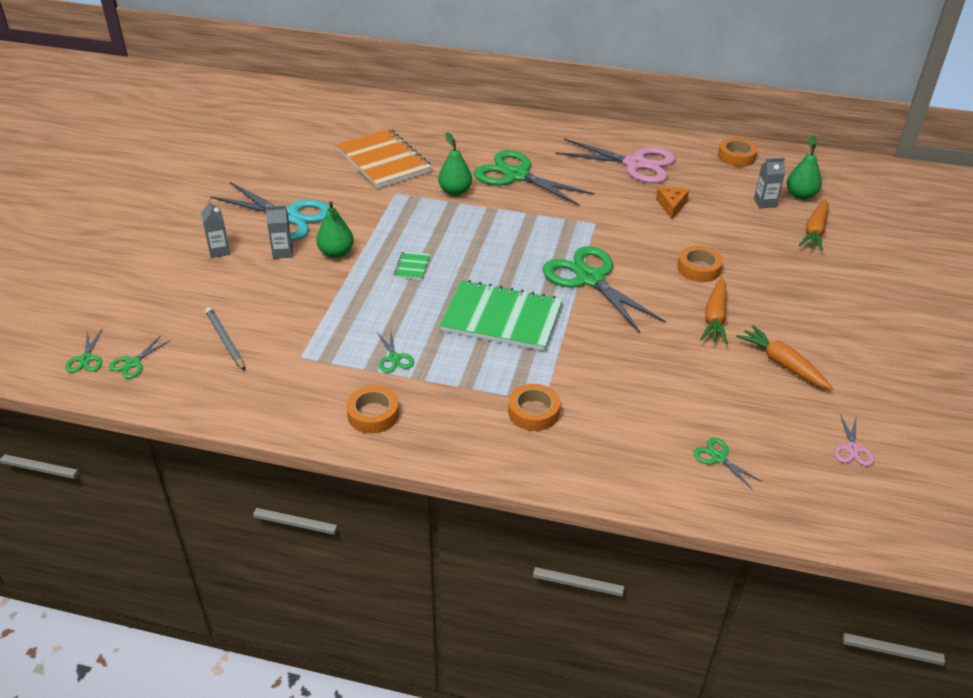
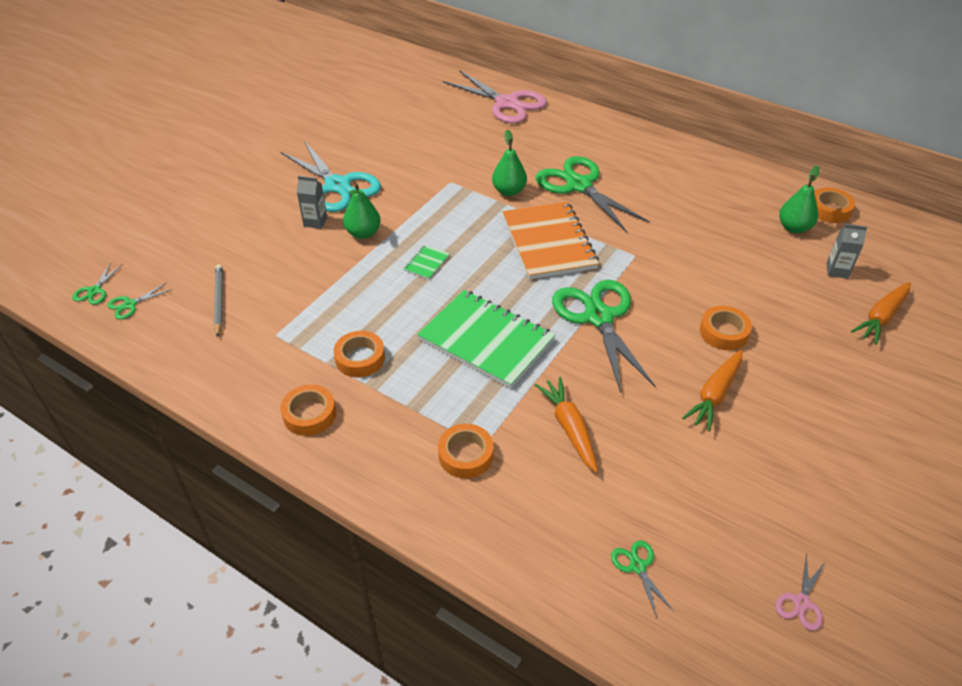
camera: 20 degrees right, 5 degrees up
grey carton [201,200,230,258] -> none
orange notebook [336,129,432,189] -> orange notebook moved to [503,202,599,279]
green scissors [377,331,414,373] -> orange tape [334,331,385,377]
pink scissors [555,138,676,184] -> pink scissors moved to [443,70,547,123]
orange cheese [656,187,689,219] -> none
orange carrot [736,325,833,390] -> orange carrot moved to [535,377,598,473]
green pear [787,136,822,200] -> green pear moved to [779,166,819,233]

